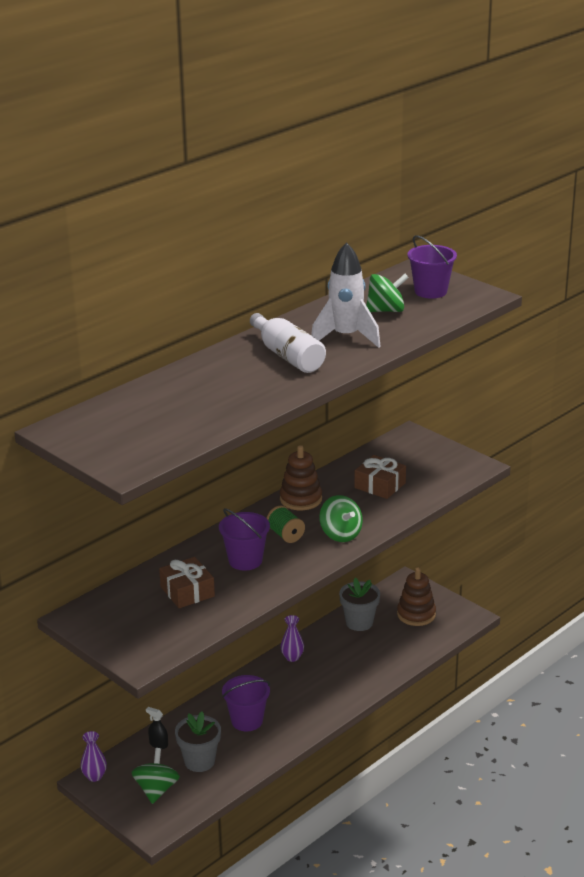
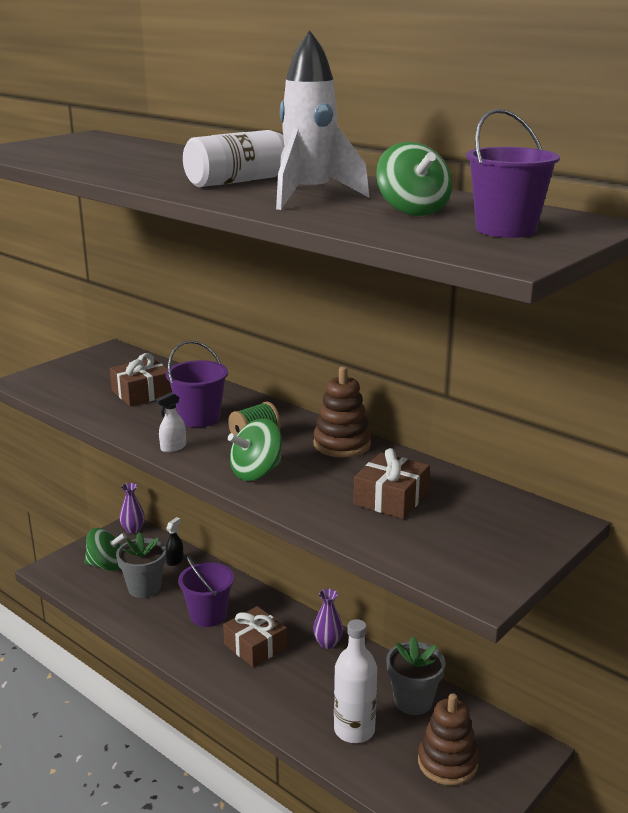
camera: 85 degrees right, 5 degrees down
none -> white spray bottle [156,392,186,453]
none -> brown gift [223,606,287,667]
none -> white bottle [334,619,377,743]

